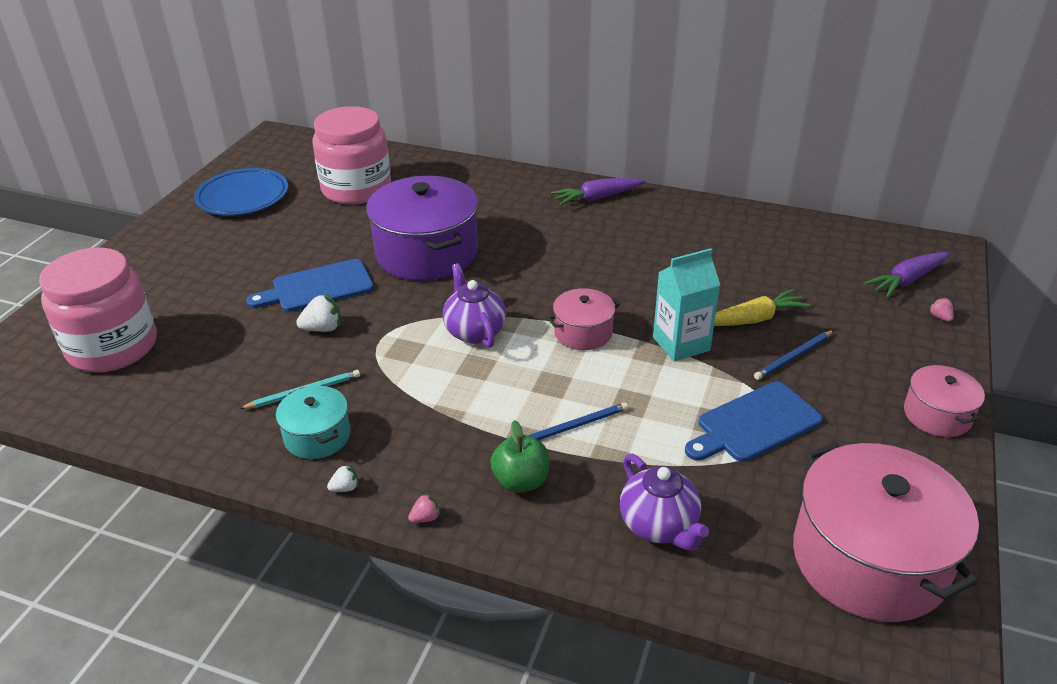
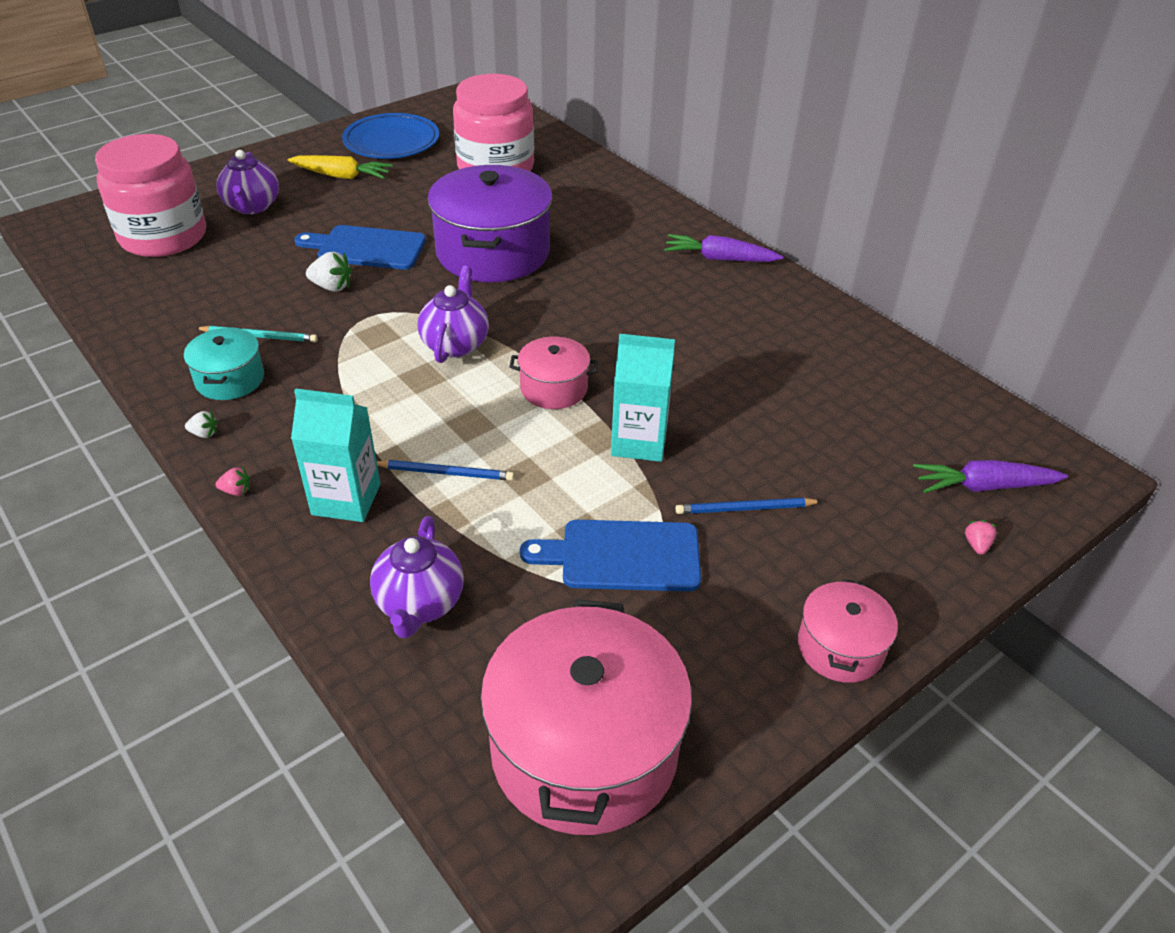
camera: 30 degrees right, 5 degrees up
green apple [490,420,550,493] -> turquoise carton [291,388,380,522]
yellow carrot [714,289,810,326] -> yellow carrot moved to [288,155,393,179]
none -> purple teapot [217,150,279,214]

